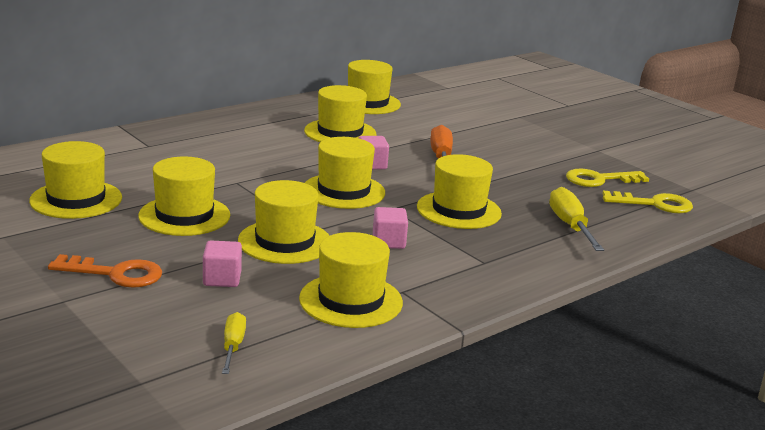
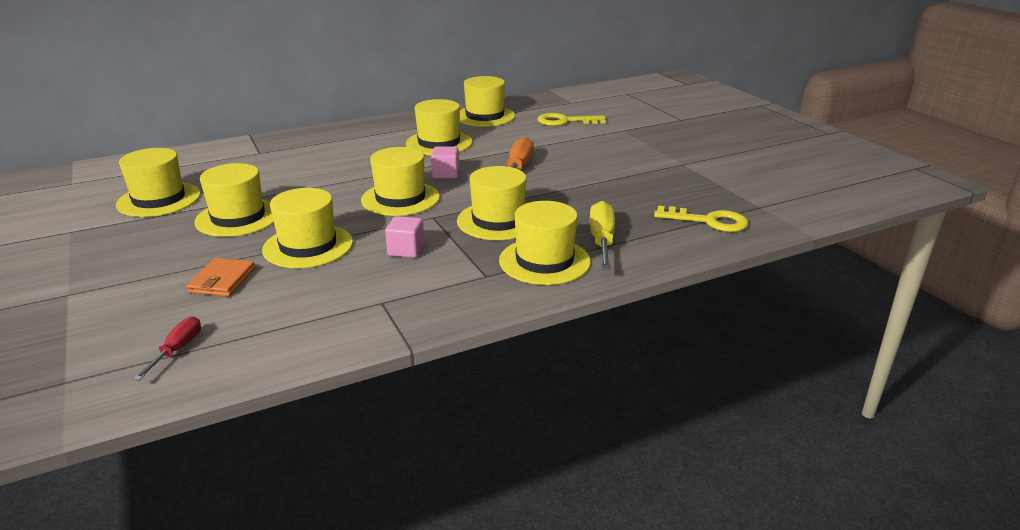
camera: 15 degrees right, 5 degrees up
orange key [48,254,162,288] -> none
pink cube [203,240,242,287] -> orange wallet [186,258,255,297]
yellow screwdriver [222,312,246,374] -> red screwdriver [133,316,201,381]
yellow hat [299,232,403,328] -> yellow hat moved to [499,201,591,285]
yellow key [566,169,649,187] -> yellow key moved to [538,113,606,126]

